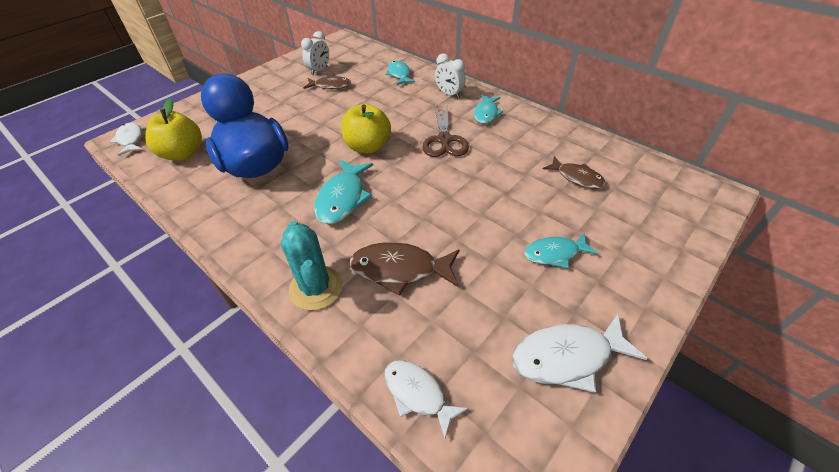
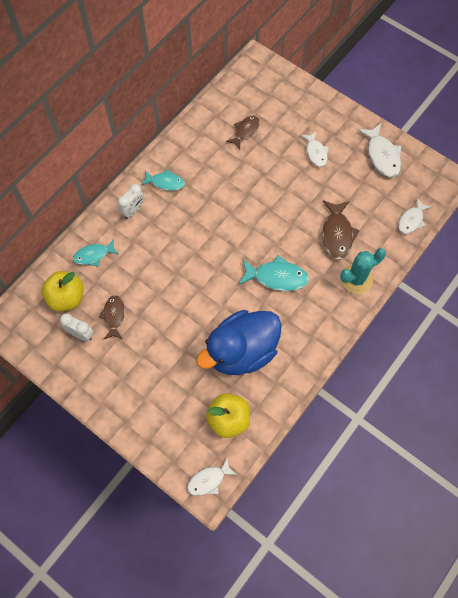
camera: 95 degrees left, 20 degrees up
yellow apple [341,104,391,154] -> yellow apple moved to [41,271,83,312]
brown scissors [422,103,469,157] -> none
turquoise fish [524,233,598,269] -> white fish [301,131,329,167]

